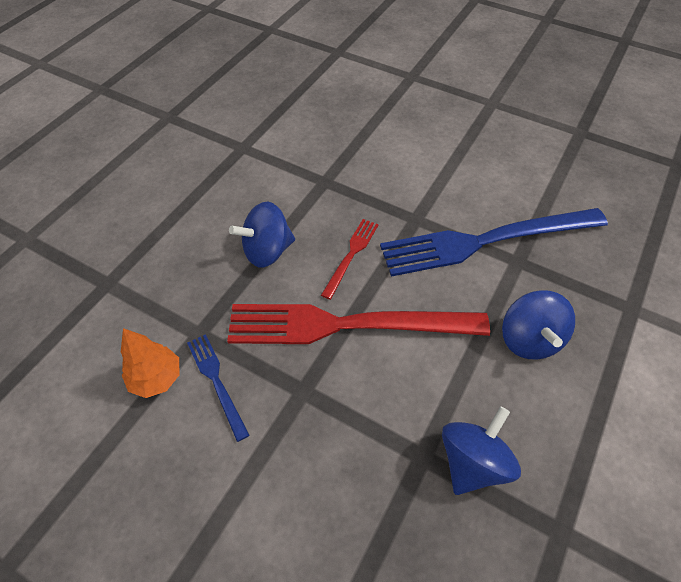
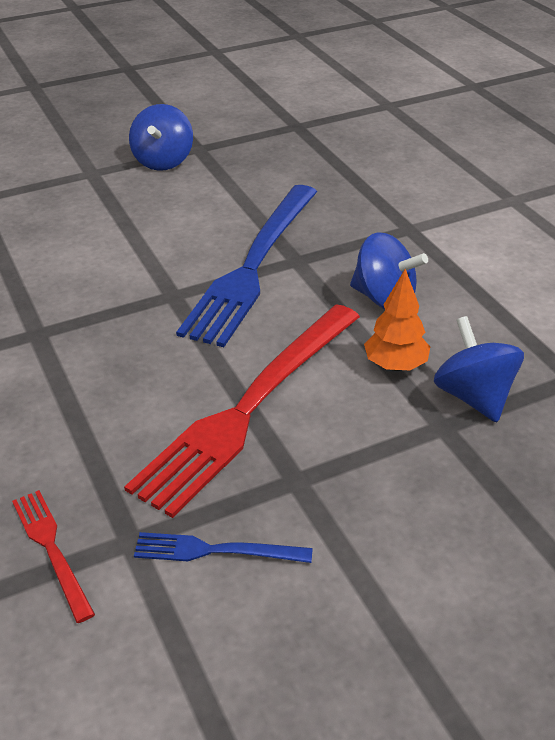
camera: 55 degrees left, 15 degrees down
orange tree [121,328,179,398] -> orange tree moved to [364,269,430,371]
blue spinning top [229,202,295,268] -> blue spinning top moved to [129,104,193,171]
red fork [321,219,379,300] -> red fork moved to [12,490,95,623]

